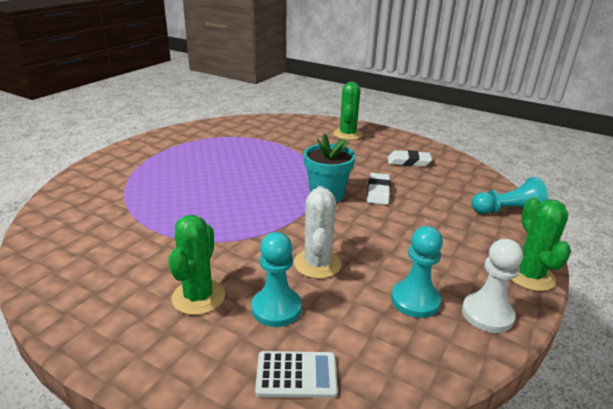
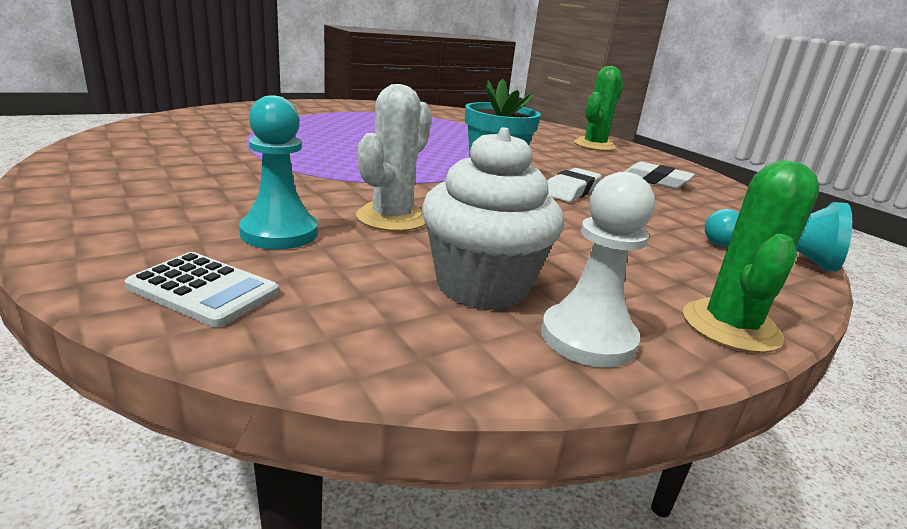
camera: 25 degrees right, 5 degrees down
green cactus [168,215,225,315] -> none
turquoise pawn [391,226,443,318] -> white cupcake [422,127,564,310]

